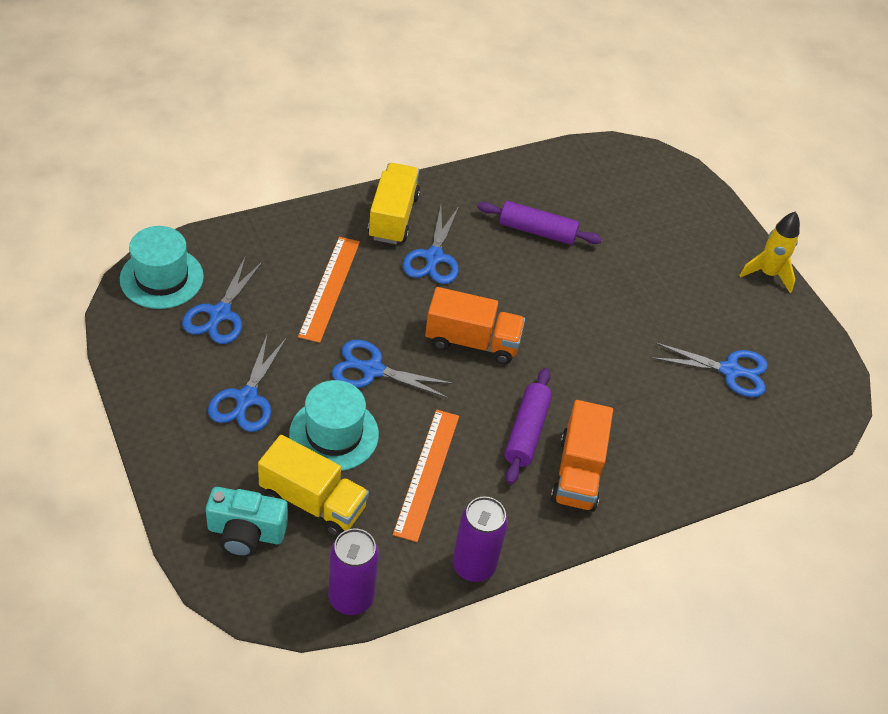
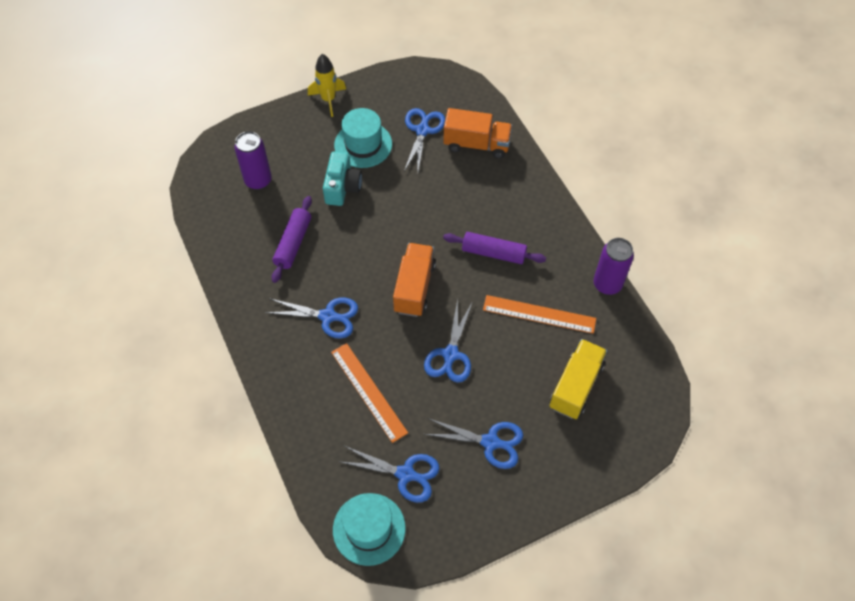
camera: 85 degrees left, 10 degrees up
turquoise camera [206,487,288,557] -> turquoise camera moved to [323,151,362,206]
turquoise hat [289,380,379,471] -> turquoise hat moved to [334,108,392,168]
orange ruler [298,237,360,343] -> orange ruler turned 45 degrees clockwise [331,343,408,443]
purple can [328,529,379,615] -> purple can moved to [234,131,272,190]
yellow truck [368,163,420,244] -> none
orange truck [551,400,613,512] -> orange truck moved to [443,108,512,159]

